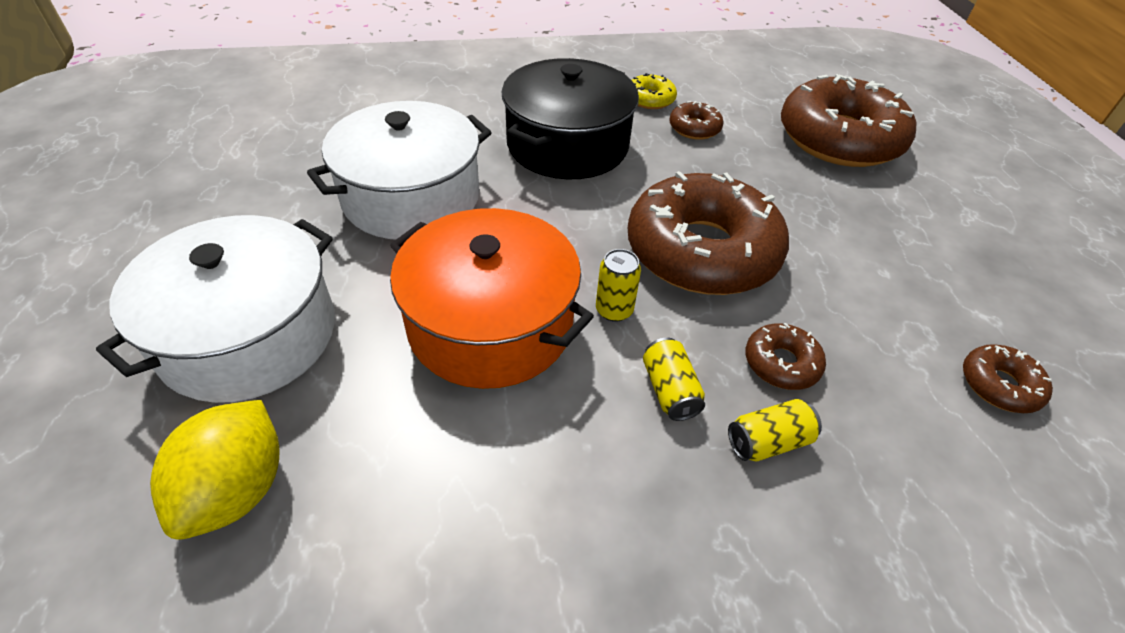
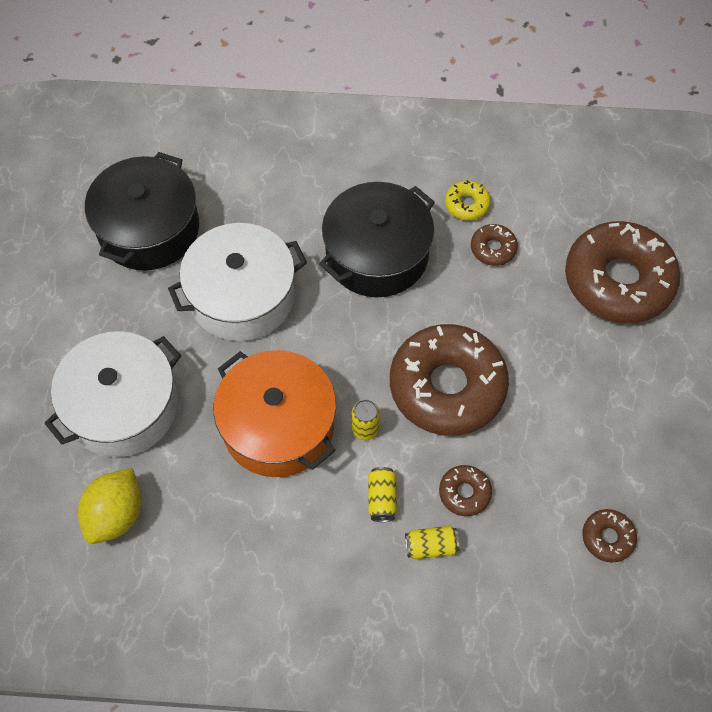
camera: 15 degrees right, 15 degrees up
none -> black pot [85,152,199,271]

